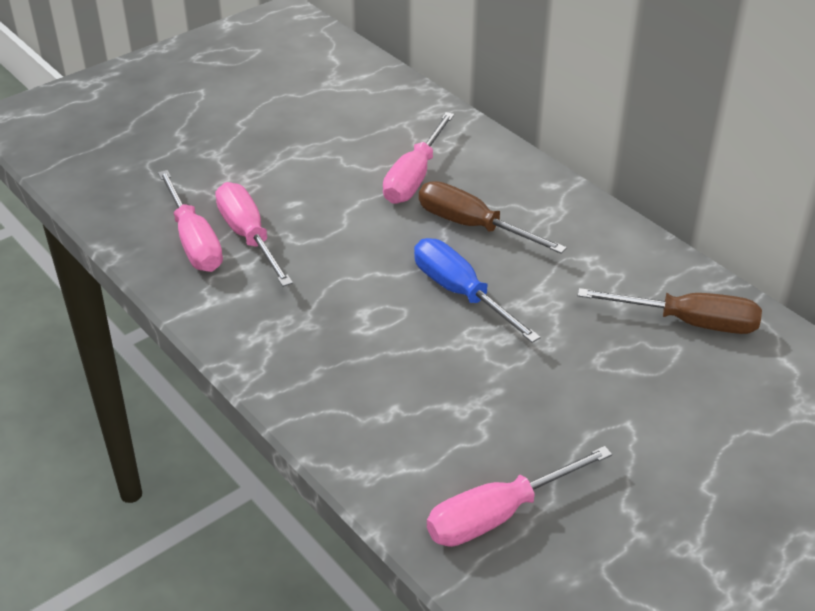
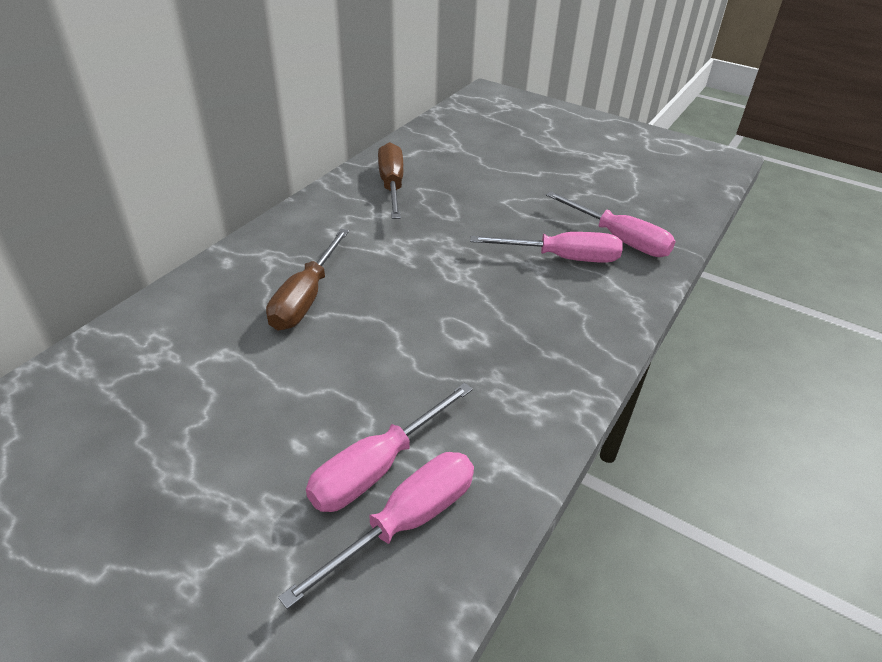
camera: 110 degrees left, 0 degrees up
pink screwdriver [383,112,454,204] -> pink screwdriver moved to [470,232,623,263]
blue screwdriver [414,238,541,343] -> none

